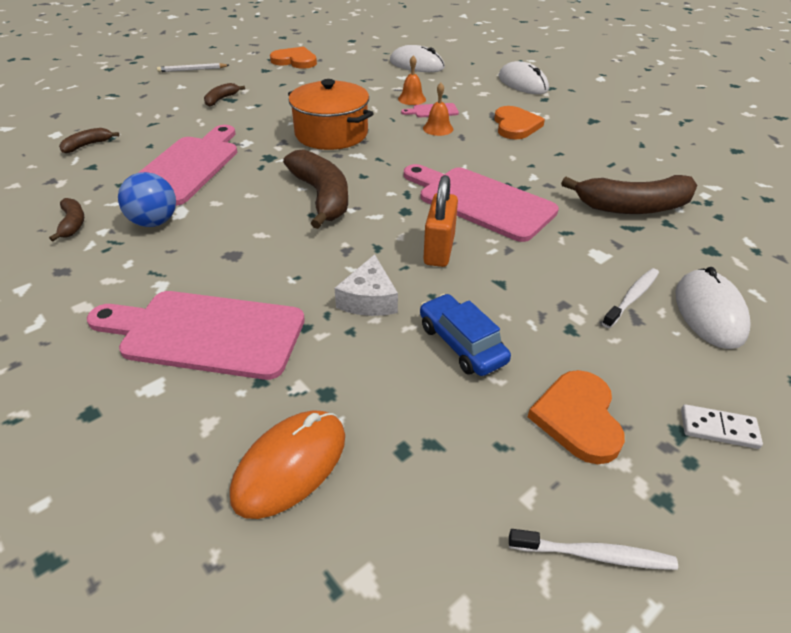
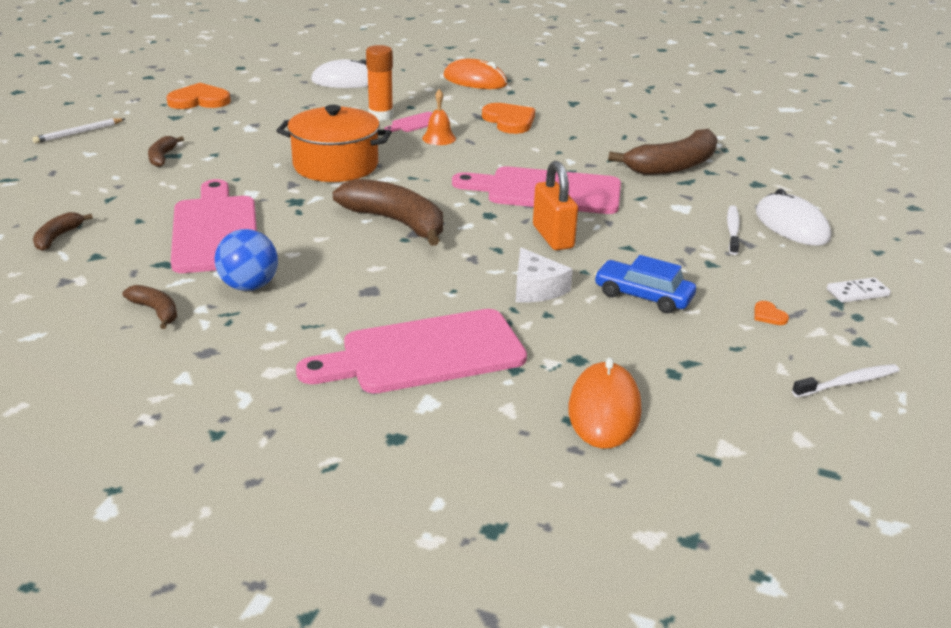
camera: 30 degrees left, 10 degrees down
orange bell [398,55,426,105] -> orange glue stick [366,45,393,121]
white mouse [499,61,549,94] -> orange mouse [443,59,508,89]
orange heart [528,370,625,464] -> orange heart [754,301,789,325], size x0.44

